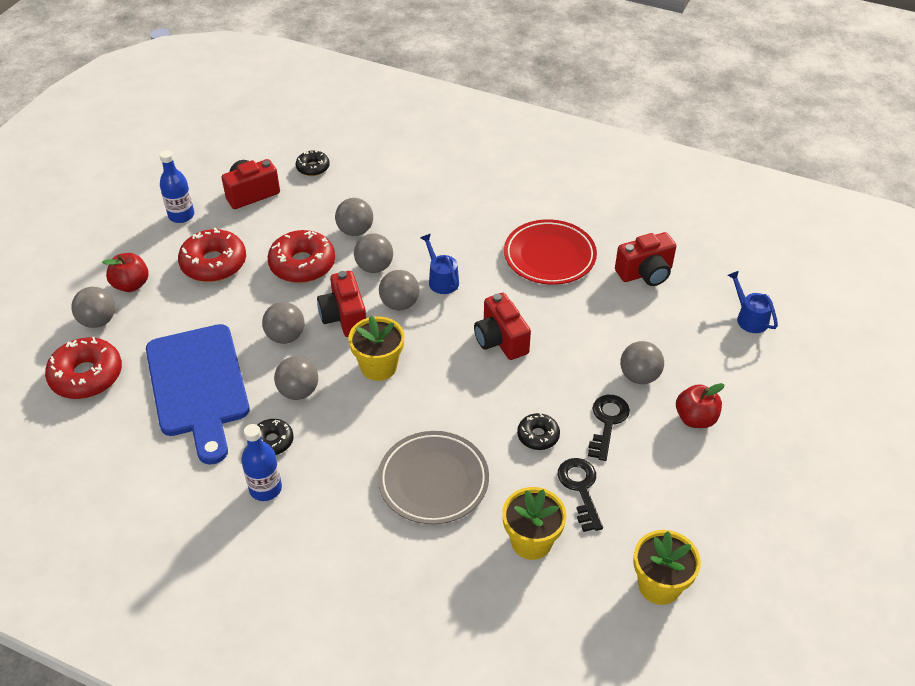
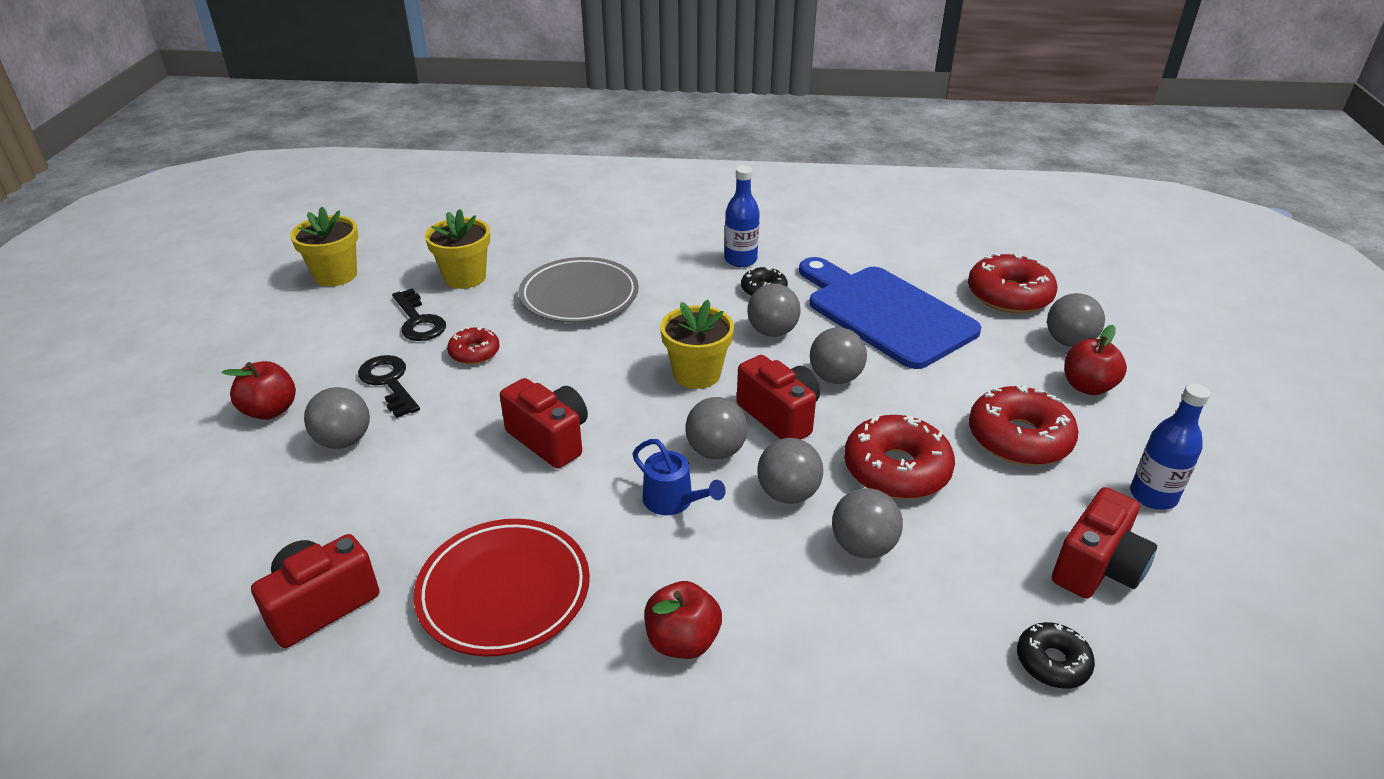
camera: 160 degrees right, 10 degrees down
black donut [517,413,560,450] -> red donut [447,327,500,364]
black key [588,395,630,461] -> black key turned 150 degrees clockwise [358,355,420,418]
blue watering can [728,271,778,333] -> none
none -> red apple [644,581,722,659]

